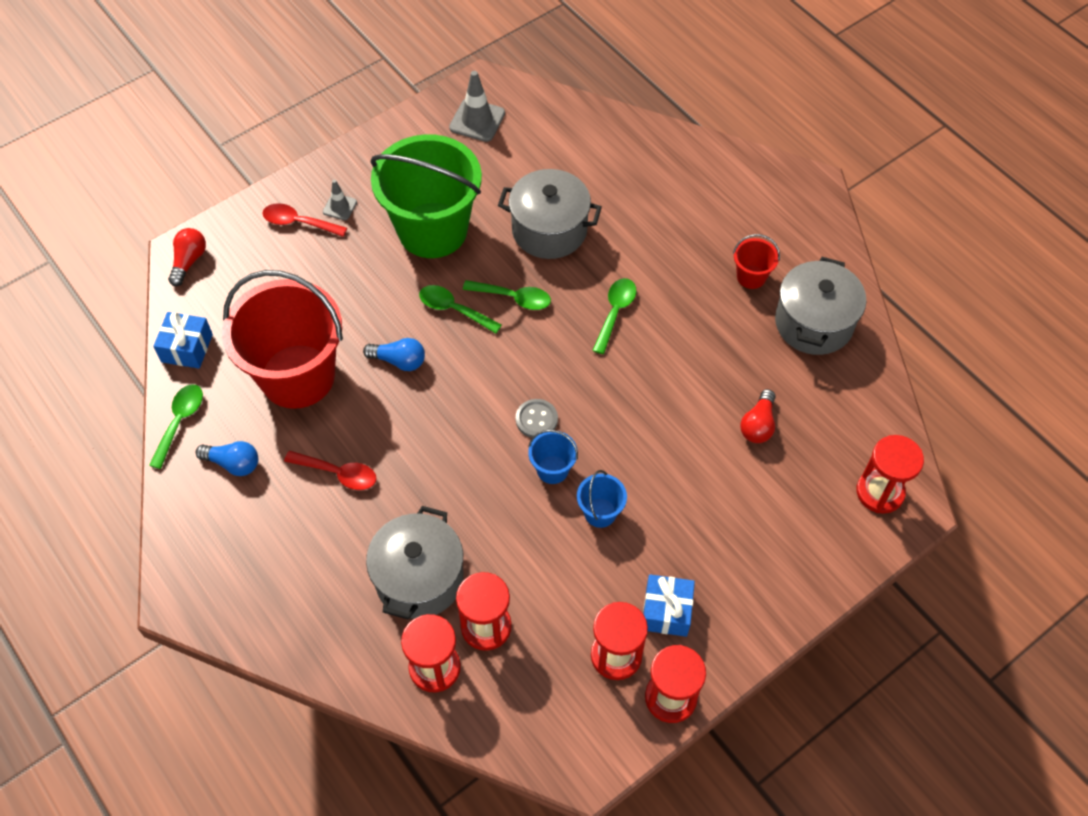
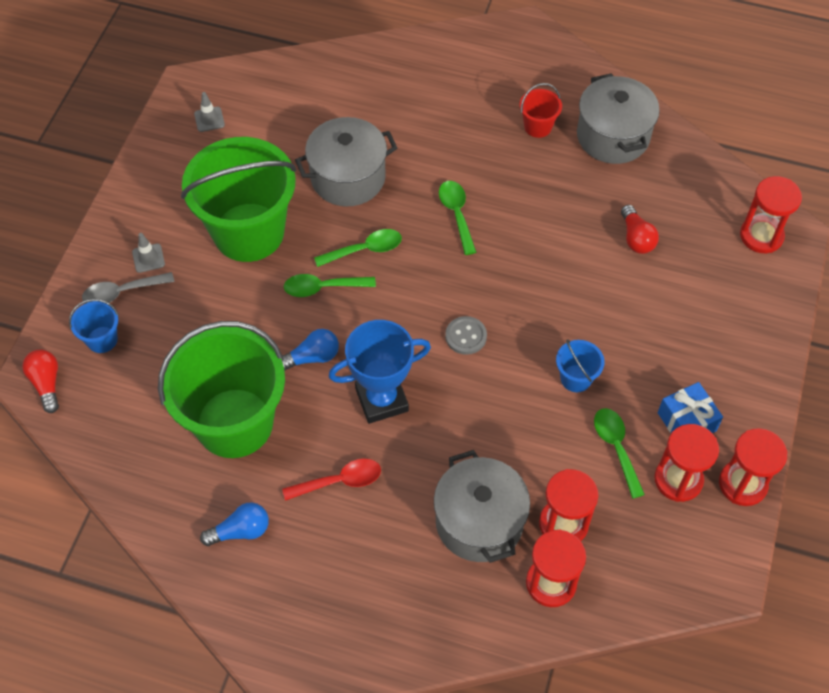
camera: 35 degrees left, 0 degrees up
green spoon [149,384,203,469] -> green spoon moved to [594,408,645,499]
blue gift [153,312,213,368] -> none
red bucket [222,270,343,409] -> green bucket [158,321,285,458]
red spoon [262,203,347,237] -> grey spoon [82,272,175,304]
grey traffic cone [449,71,505,142] -> grey traffic cone [194,92,225,132], size x0.58
blue bucket [528,430,578,484] -> blue bucket moved to [69,299,119,353]
none -> blue trophy [328,320,431,424]

